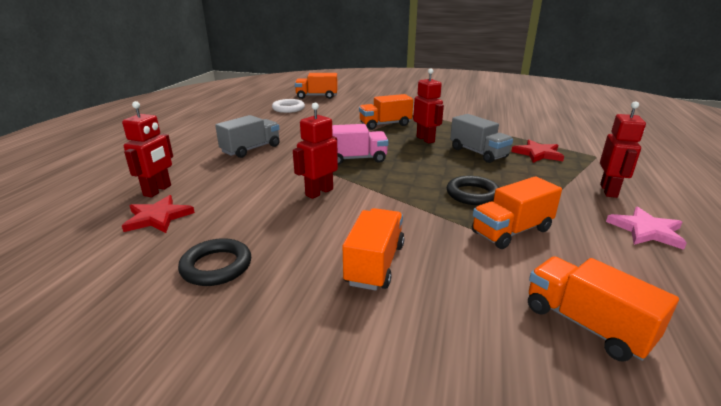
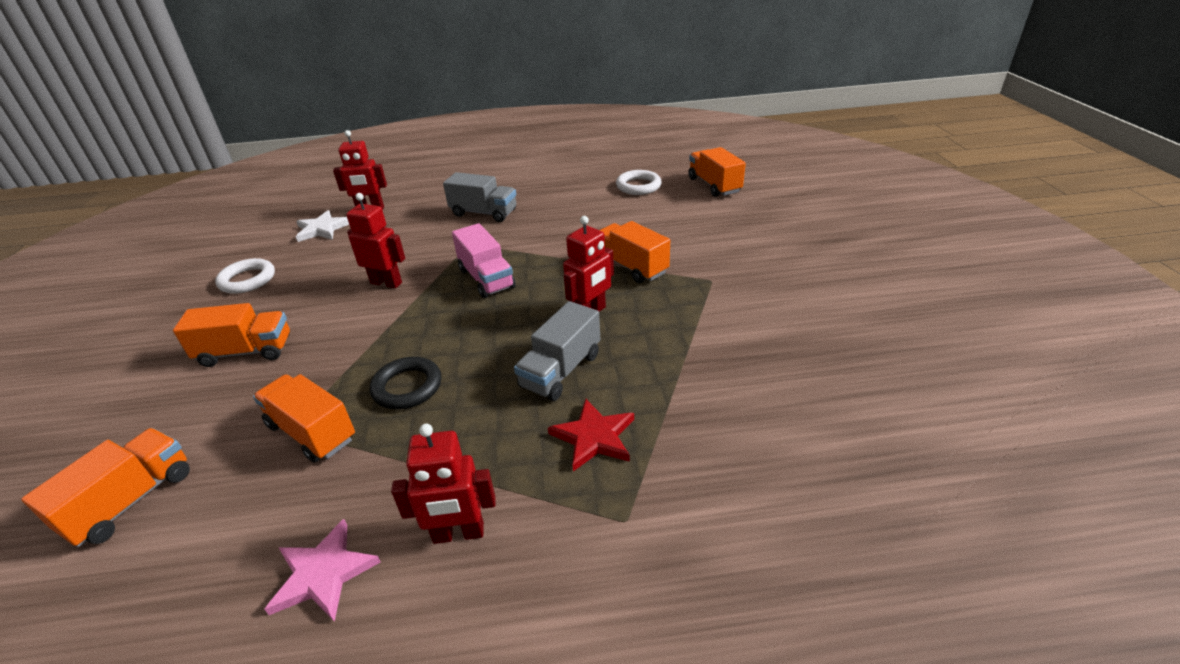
camera: 70 degrees right, 10 degrees up
red star [122,195,195,233] -> white star [296,210,349,242]
black ring [178,238,251,286] -> white ring [215,258,275,294]

